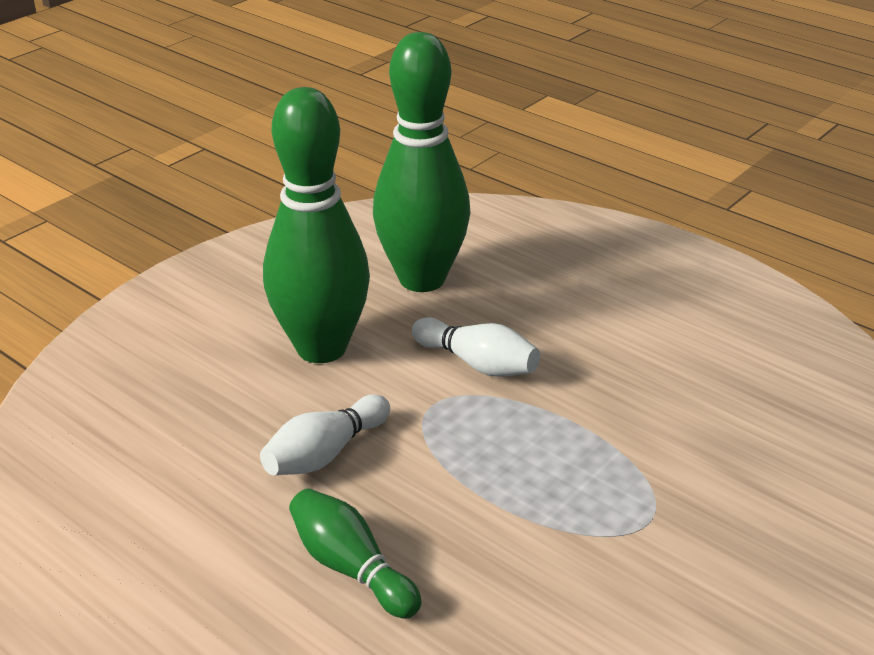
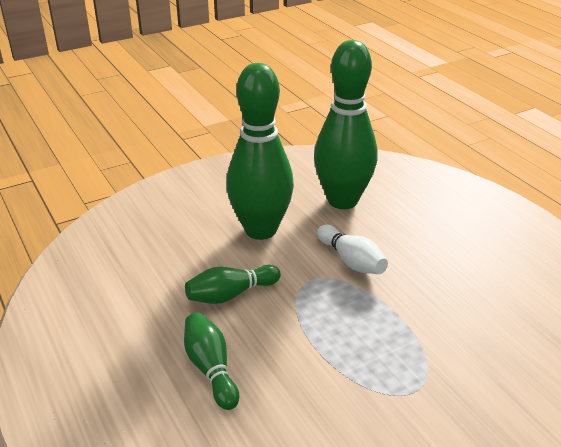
camera: 20 degrees right, 0 degrees up
white bowling pin [260,394,390,475] -> green bowling pin [185,265,281,304]

